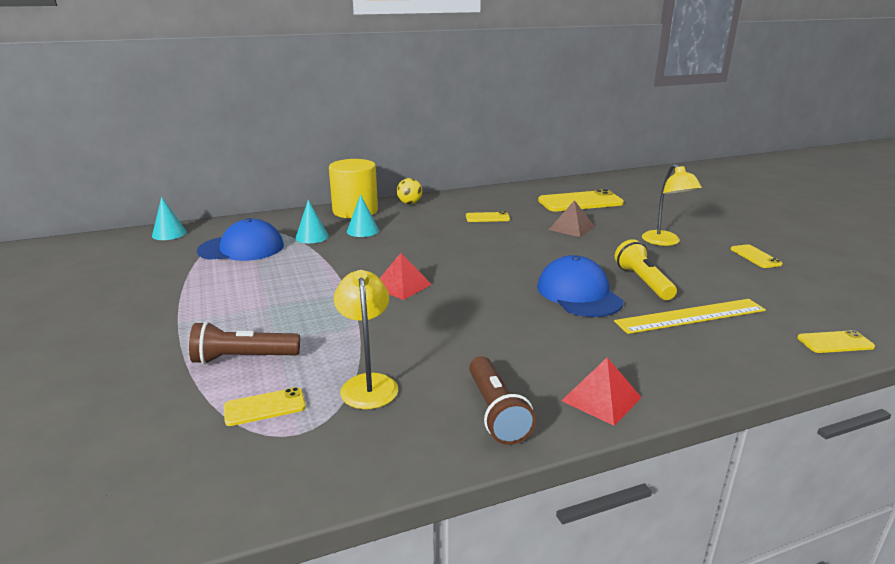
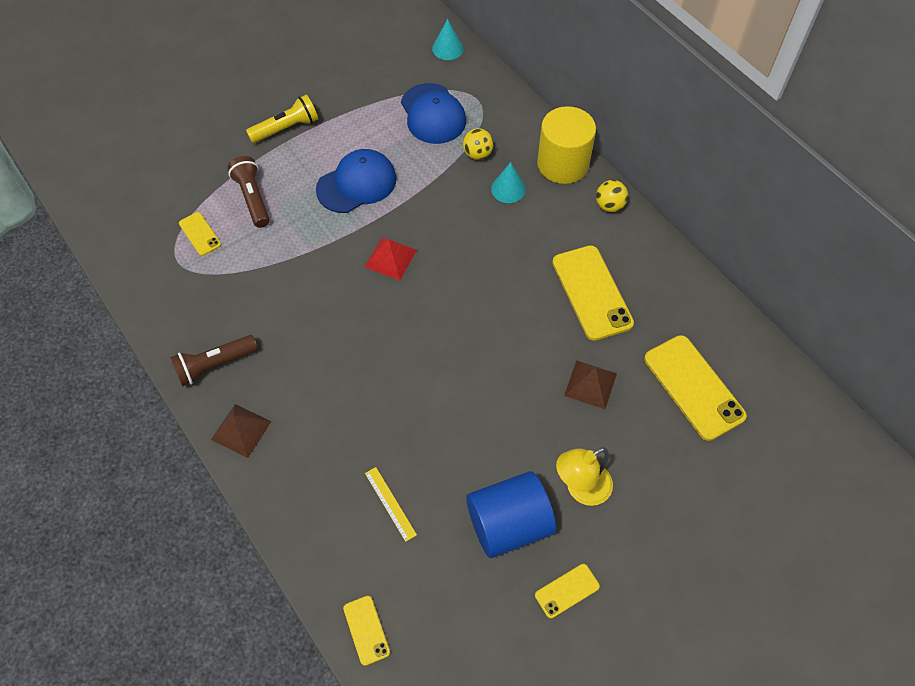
camera: 75 degrees right, 35 degrees up
turquoise cone [295,200,329,243] -> yellow ball [463,128,493,160]
yellow lamp [334,270,398,409] -> none
yellow phone [466,212,510,222] -> yellow phone [552,245,634,341], size x1.97
blue cap [537,255,623,317] -> blue cap moved to [316,149,396,213]
red pyramid [561,357,642,426] -> brown pyramid [211,404,272,458]
yellow ruler [614,299,766,334] -> yellow ruler [365,467,417,542], size x0.53
yellow flashlight [615,239,677,300] -> yellow flashlight moved to [246,95,318,143]
none -> blue cylinder [466,471,556,558]

